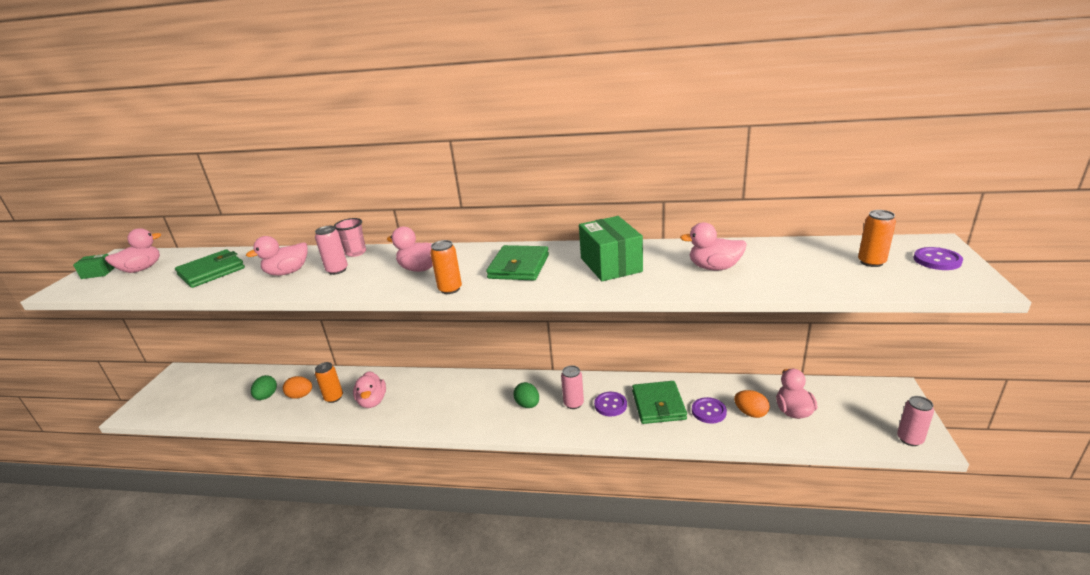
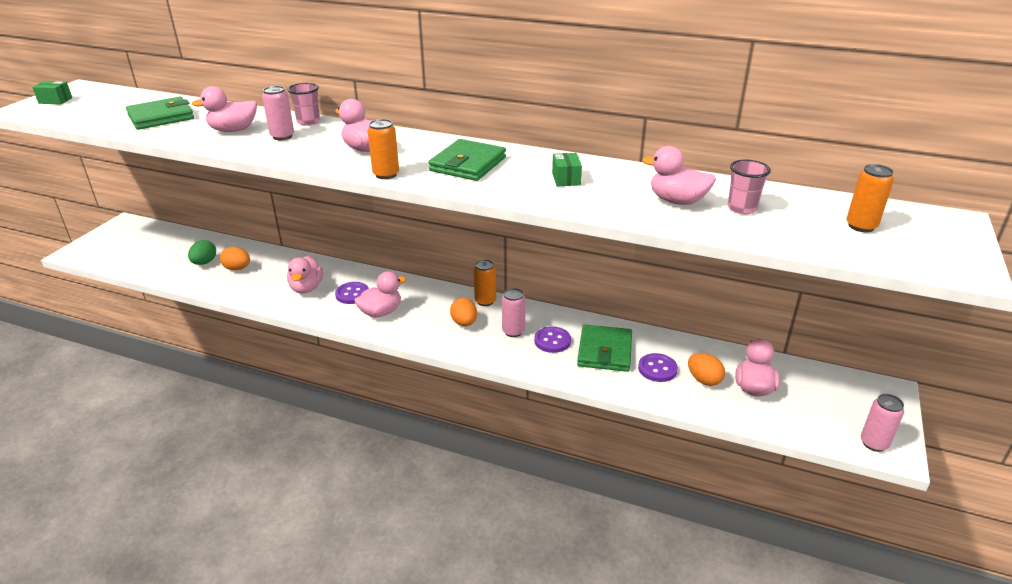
camera: 10 degrees right, 5 degrees up
pink duck [105,228,161,273] -> pink duck moved to [354,271,407,317]
orange can [315,362,343,403] -> orange can moved to [474,259,496,306]
green egg [514,382,539,408] -> orange egg [450,298,477,326]
green box [579,216,643,281] -> green box [552,153,582,186], size x0.49
purple button [914,247,963,270] -> purple button moved to [335,282,369,304]
none -> pink cup [728,159,771,214]

